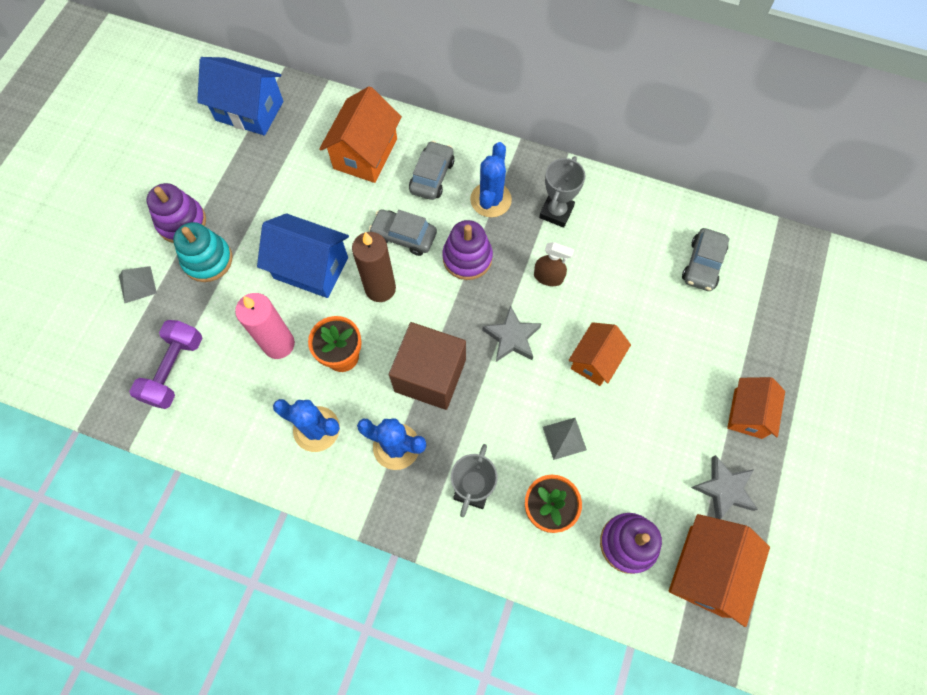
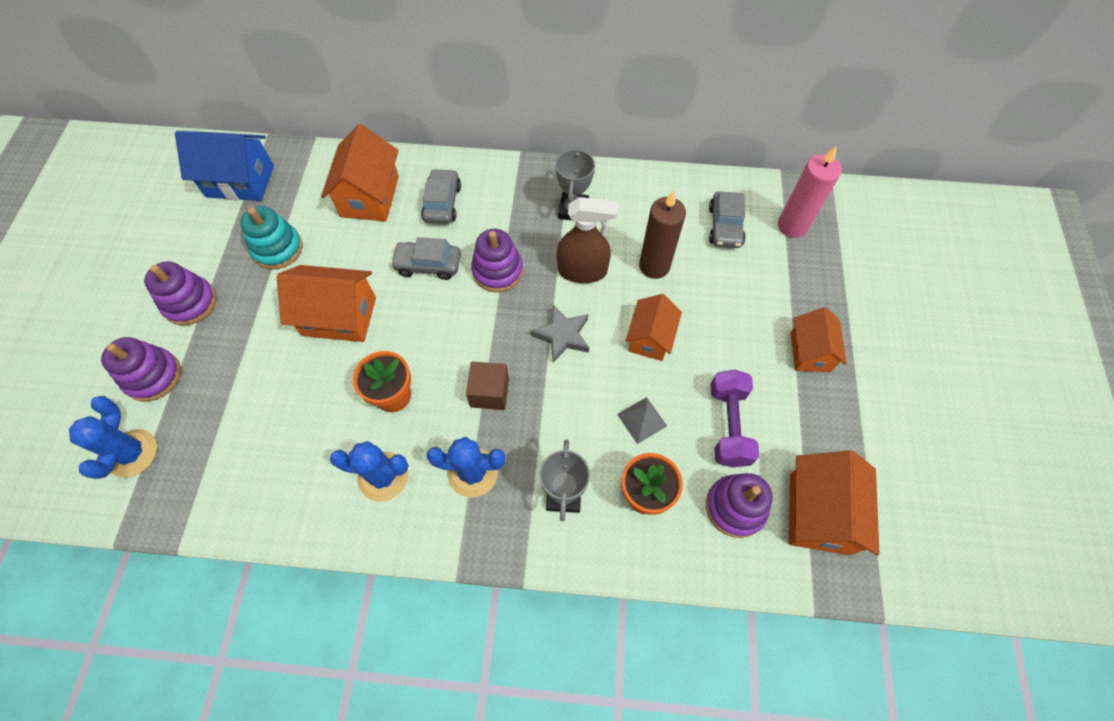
camera: 15 degrees left, 5 degrees down
grey pyramid [119,266,157,303] -> purple stacking toy [101,337,181,401]
purple dumbbell [129,320,203,409] -> purple dumbbell moved to [710,370,759,467]
turquoise stacking toy [173,222,232,282] -> turquoise stacking toy moved to [240,206,303,269]
pink candle [235,293,295,359] -> pink candle moved to [778,146,842,238]
blue house [257,213,349,298] -> orange house [277,265,376,342]
brown candle [352,232,396,302] -> brown candle moved to [639,190,686,279]
brown cube [389,322,466,410] -> brown cube [466,362,509,410], size x0.59
blue cactus [470,142,512,217] -> blue cactus moved to [69,396,157,479]
brown spray bottle [534,242,574,286] -> brown spray bottle [557,197,618,283], size x1.61
grey star [691,455,758,519] -> none

